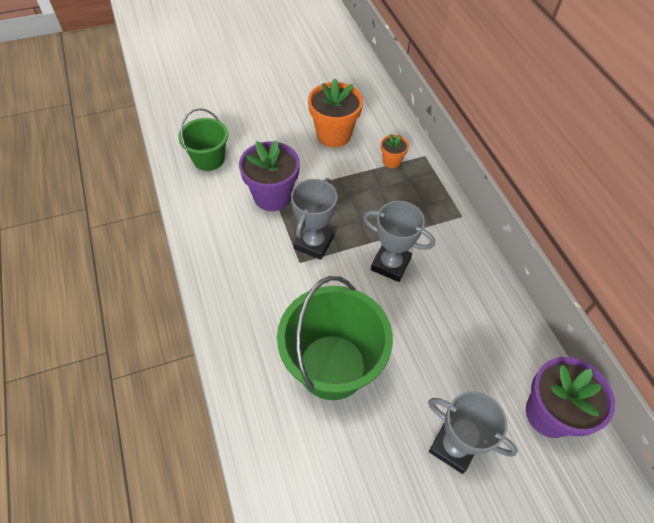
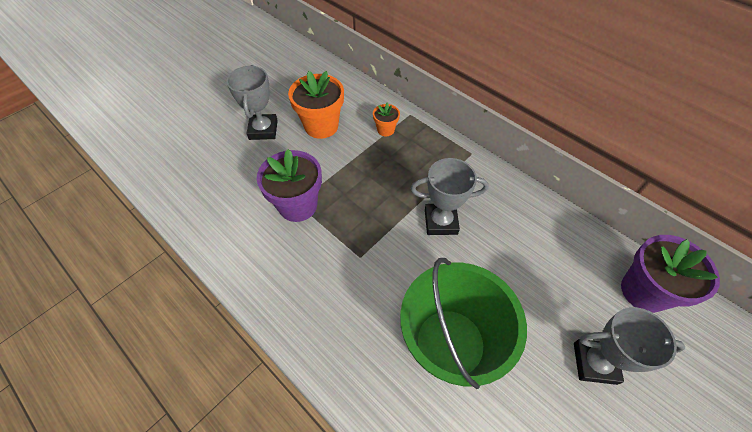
camera: 25 degrees left, 0 degrees up
green bucket [178,108,228,171] -> none
grey trophy [291,178,337,260] -> grey trophy moved to [226,65,278,140]

